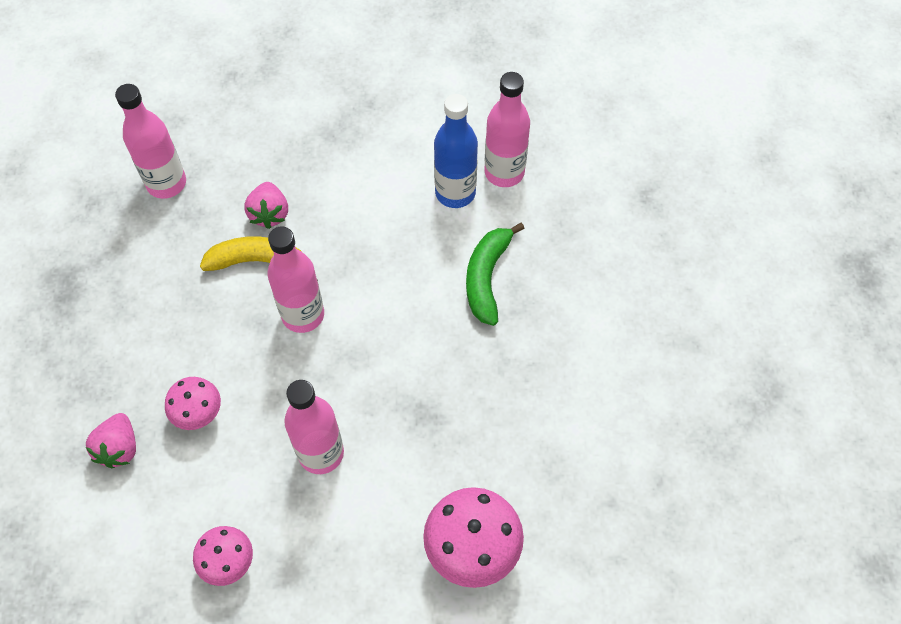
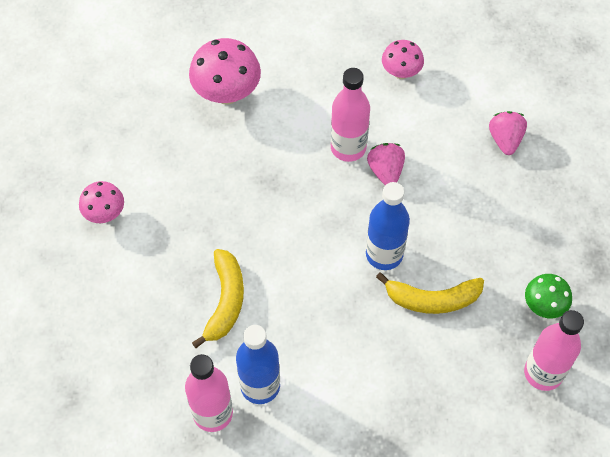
camera: 175 degrees right, 0 degrees up
pink mushroom [165,377,221,430] -> pink mushroom moved to [79,181,124,223]
pink strawberry [244,182,288,229] -> pink strawberry moved to [367,143,405,185]
pink bottle [267,226,324,333] -> blue bottle [366,182,410,270]
green banana [466,223,525,326] -> yellow banana [192,249,244,348]
none -> green mushroom [525,274,572,318]

